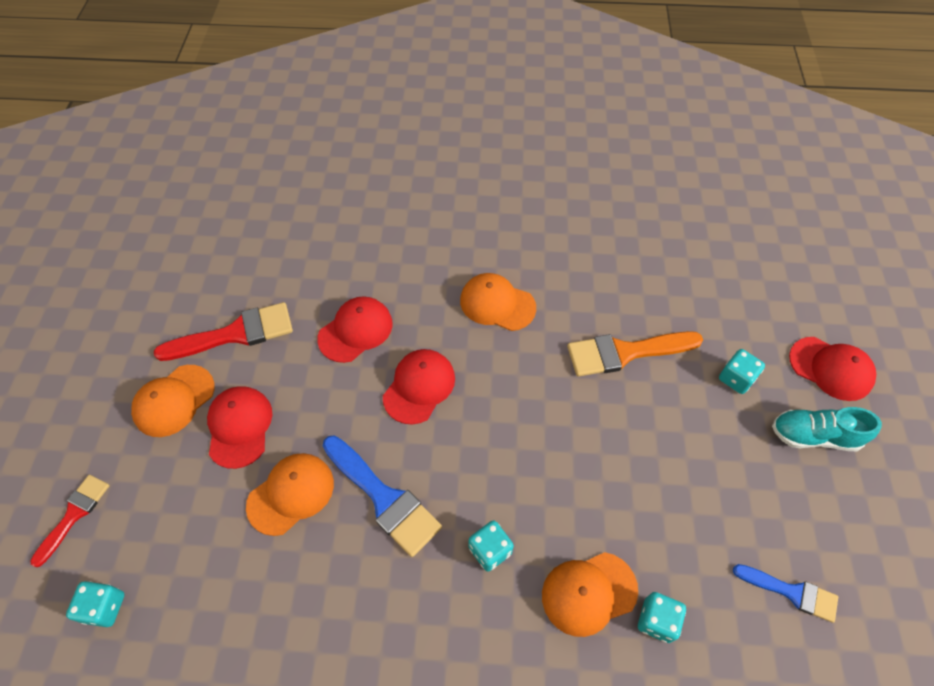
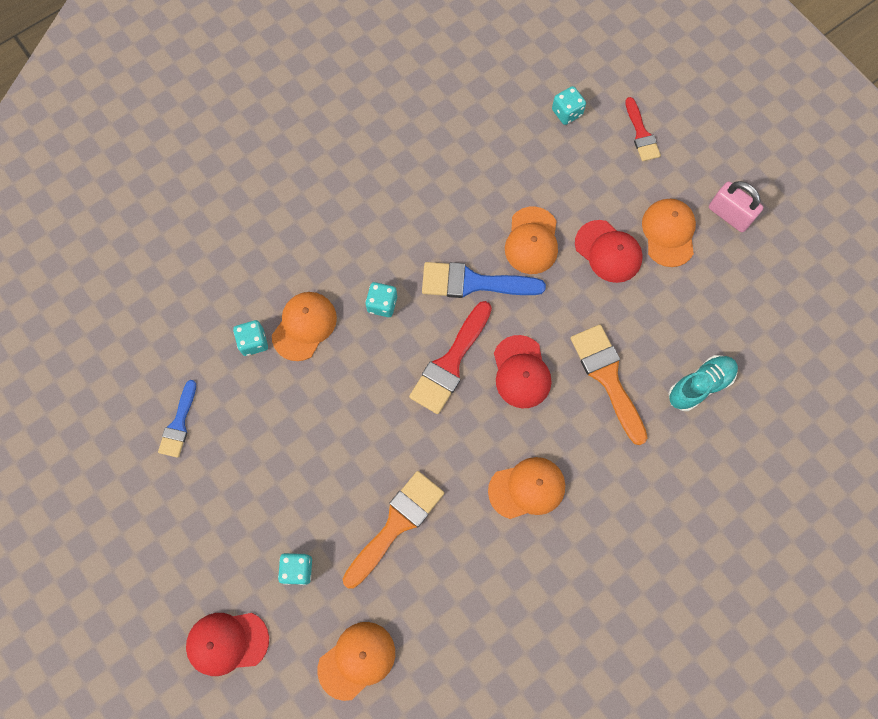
camera: 140 degrees right, 15 degrees up
red brush [154,302,293,361] -> red brush moved to [409,301,492,414]
red cap [317,296,393,363] -> orange brush [570,325,648,445]
blue brush [733,564,838,623] -> blue brush turned 60 degrees counterclockwise [158,380,196,458]
turquoise shoe [772,407,882,451] -> turquoise shoe moved to [668,355,738,411]
none -> orange cap [317,622,395,701]
none -> pink padlock [709,181,763,232]

